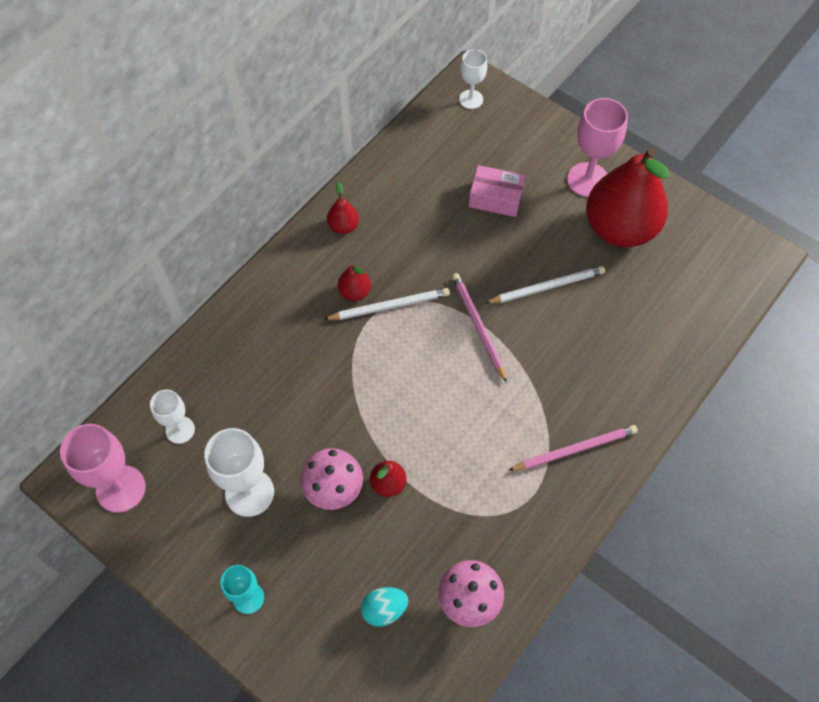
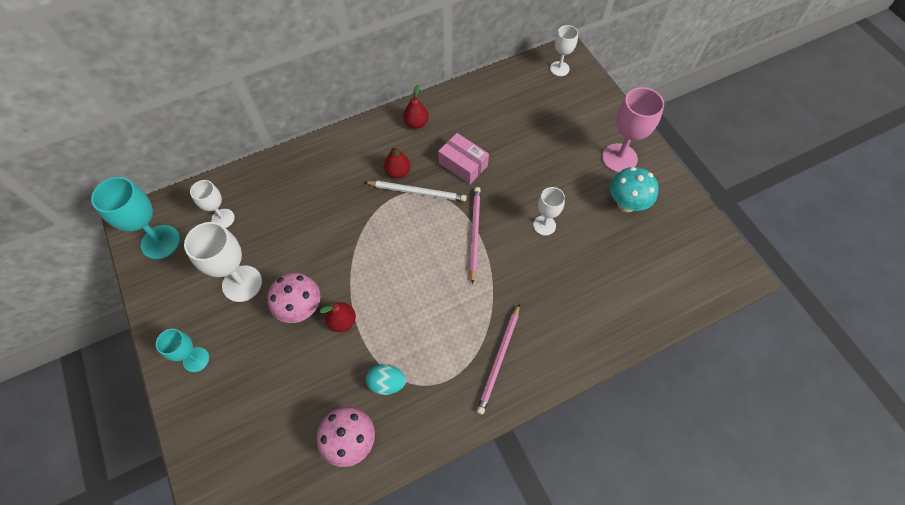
camera: 25 degrees right, 0 degrees up
pink goblet [60,424,146,513] -> turquoise goblet [91,177,180,259]
turquoise egg [361,587,408,627] -> turquoise egg moved to [366,364,406,395]
pink box [469,165,525,217] -> pink box moved to [438,133,489,184]
white pencil [485,266,605,304] -> white goblet [533,187,565,236]
pink pencil [508,425,638,471] -> pink pencil turned 105 degrees clockwise [476,303,520,415]
red pear [586,148,669,247] -> turquoise mushroom [610,167,658,212]

